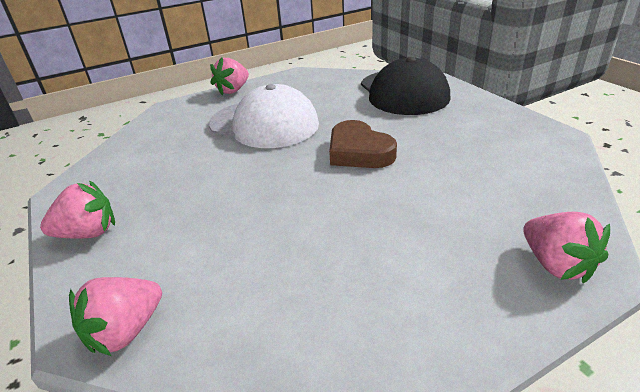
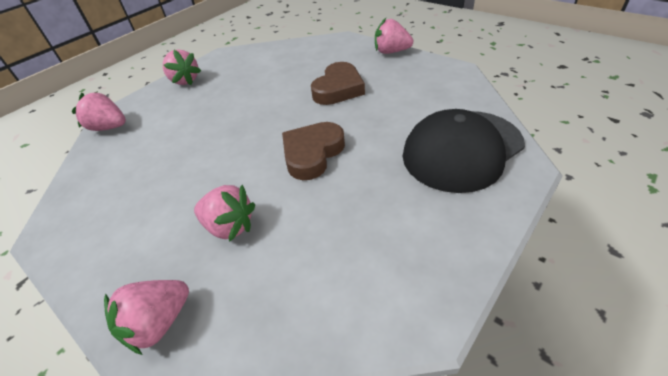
camera: 70 degrees right, 10 degrees up
white cap [209,84,319,148] -> brown heart [311,62,365,105]
none -> pink strawberry [194,184,255,242]

